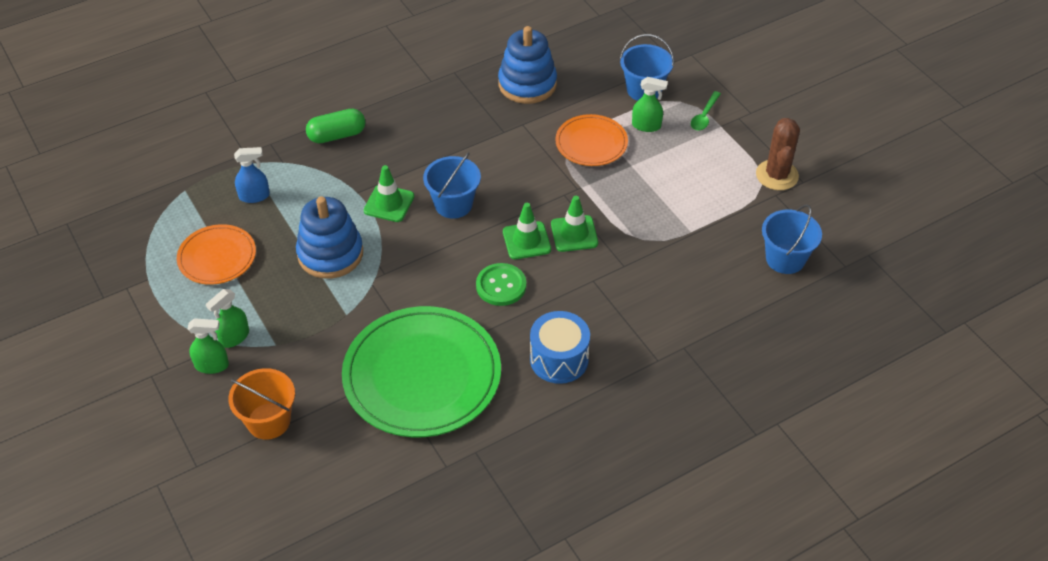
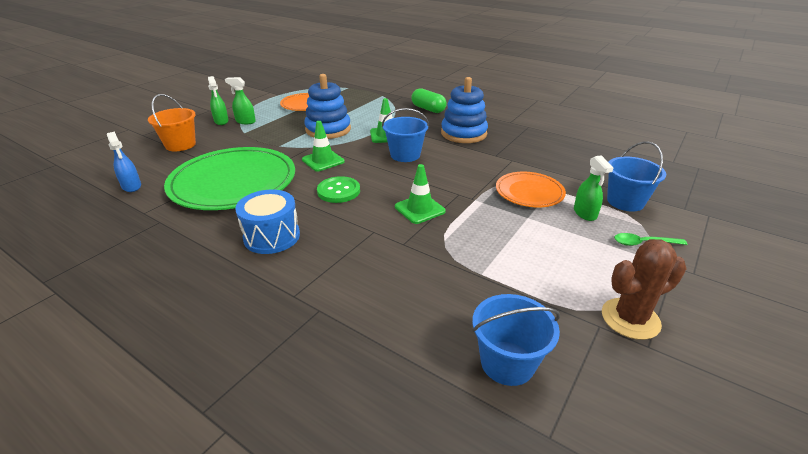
camera: 65 degrees right, 15 degrees down
blue spray bottle [234,147,270,203] -> blue spray bottle moved to [107,132,141,192]
blue stacking toy [498,26,557,104] -> blue stacking toy moved to [441,77,488,143]
green traffic cone [503,203,551,259] -> green traffic cone moved to [302,121,345,171]

